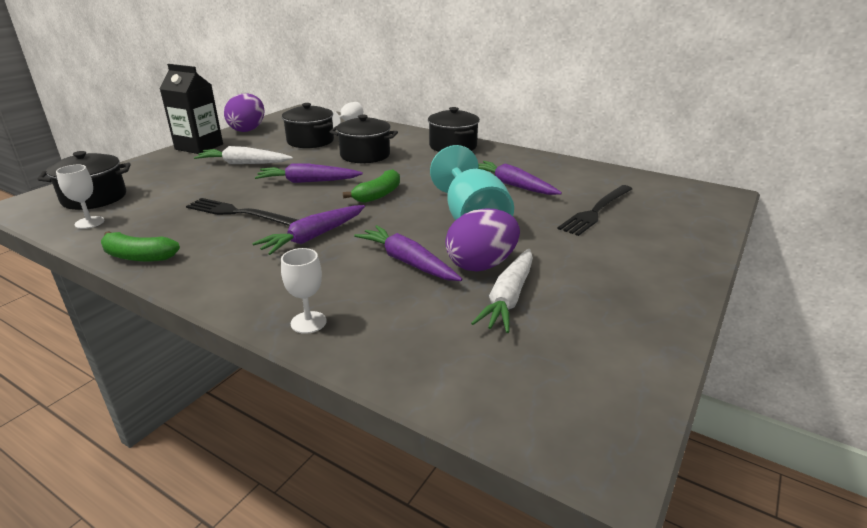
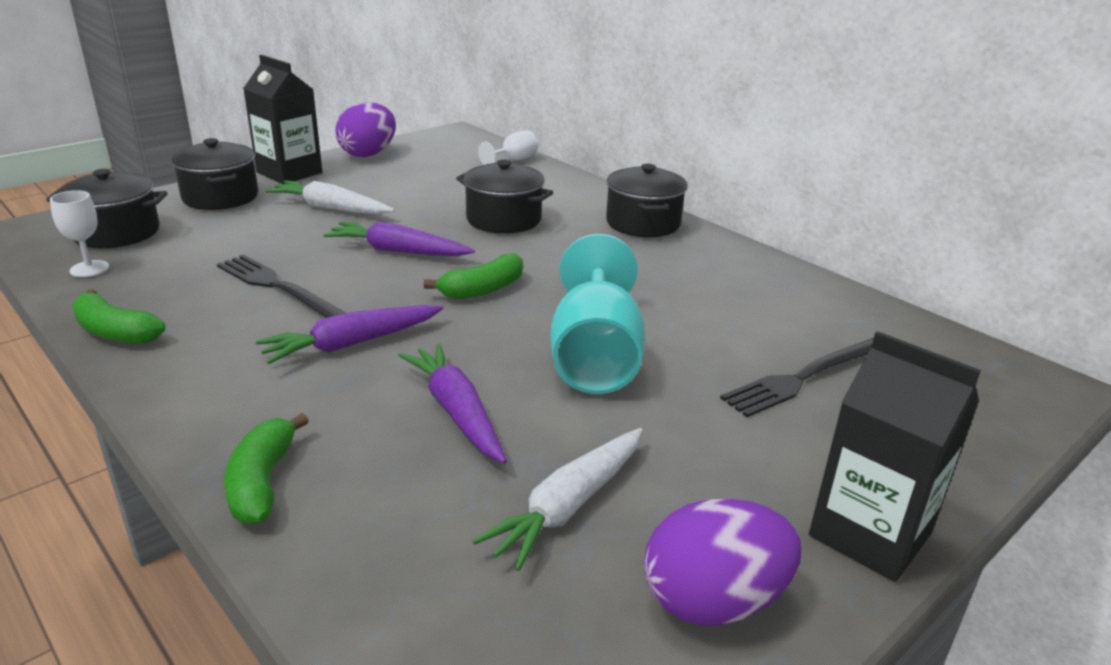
camera: 15 degrees right, 0 degrees up
white goblet [281,248,326,334] -> green banana [224,413,309,524]
black pot [282,103,334,148] -> black pot moved to [171,138,258,210]
purple egg [445,208,520,272] -> purple egg moved to [644,499,801,626]
purple carrot [478,161,562,195] -> none
none -> black carton [809,331,981,582]

